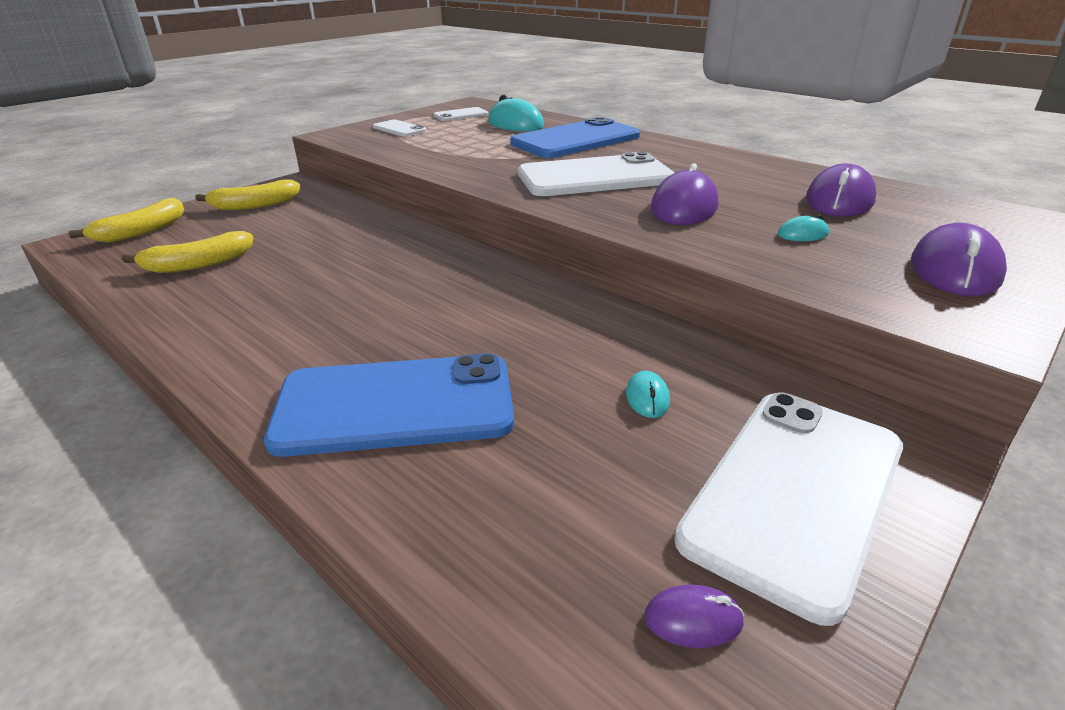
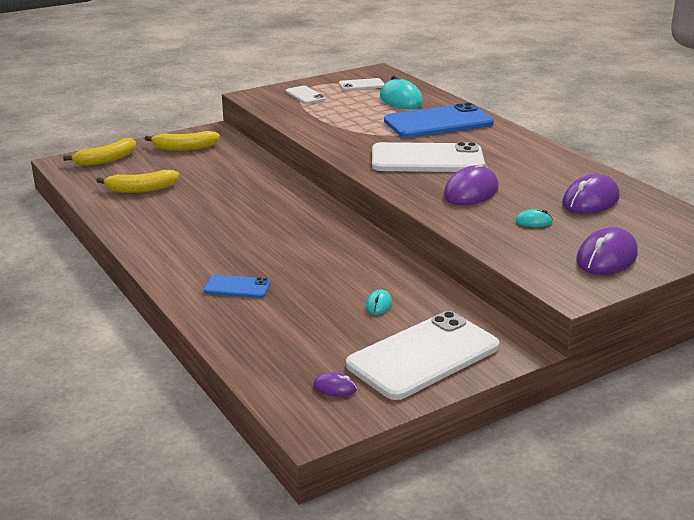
camera: 15 degrees right, 5 degrees down
blue phone [264,353,514,457] -> blue phone [204,275,271,298], size x0.47

